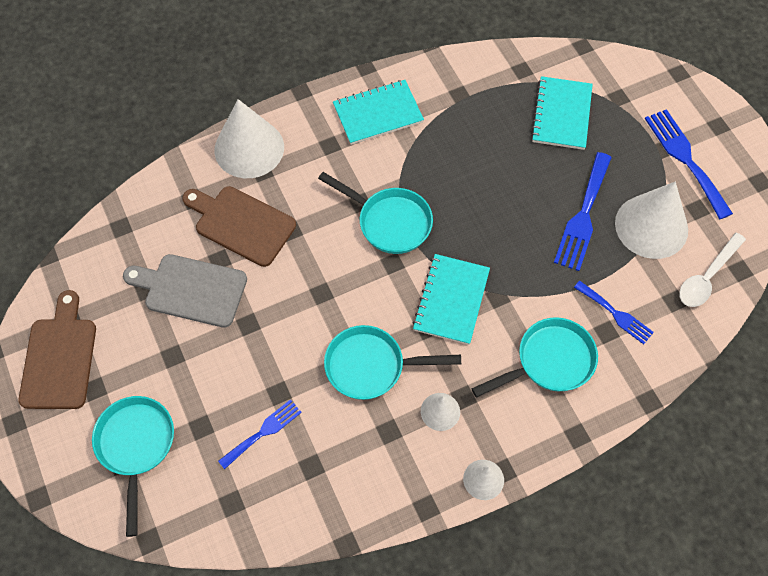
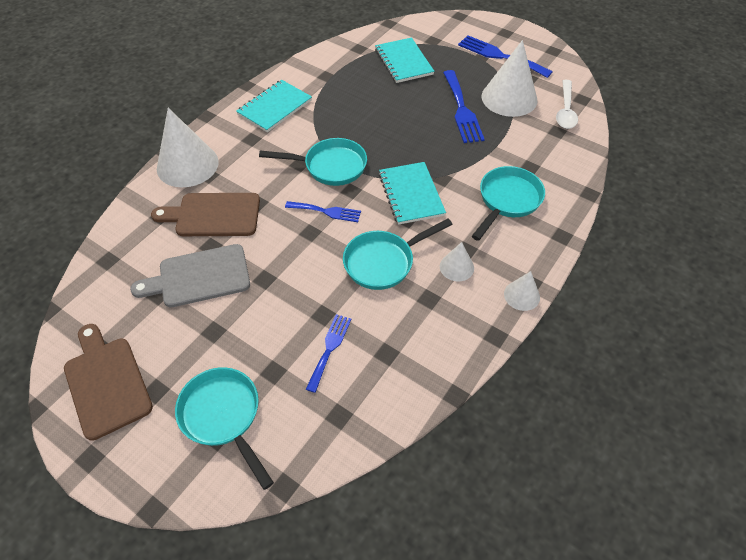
camera: 30 degrees left, 10 degrees down
blue fork [574,281,654,344] -> blue fork moved to [285,201,361,222]

